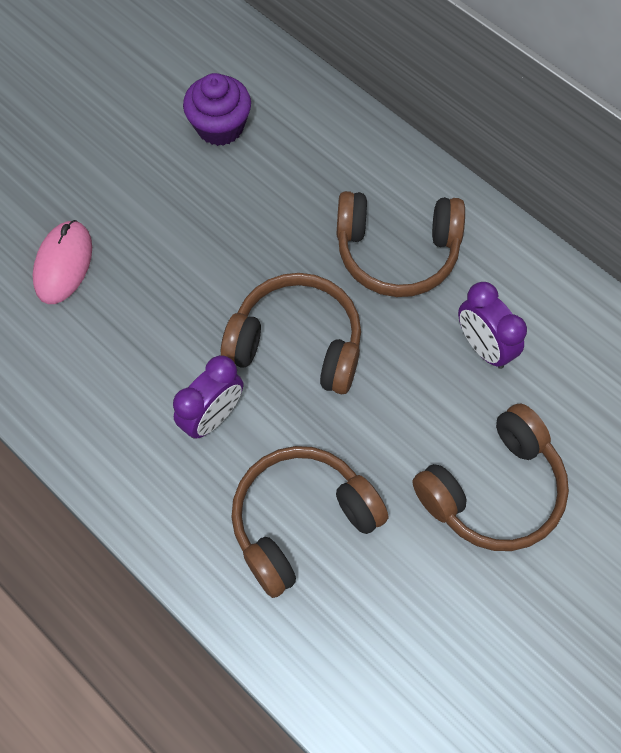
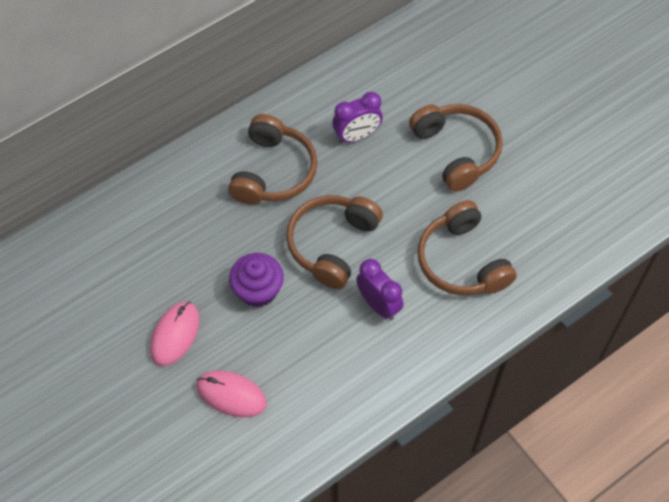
camera: 80 degrees left, 5 degrees down
purple cupcake [183,73,251,146] -> purple cupcake moved to [229,253,284,307]
none -> pink mouse [150,302,200,366]

